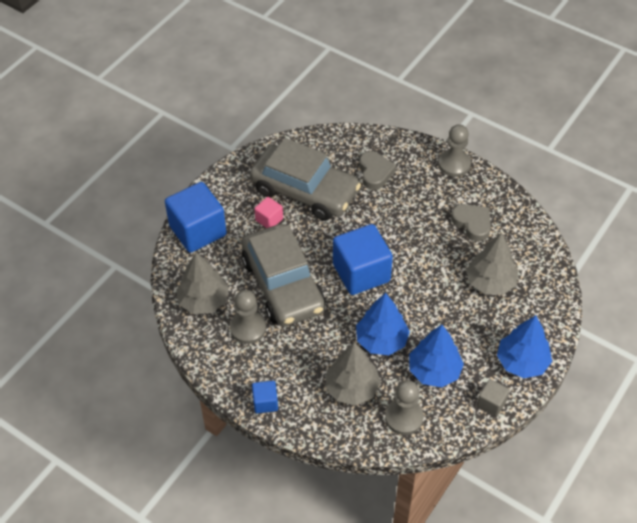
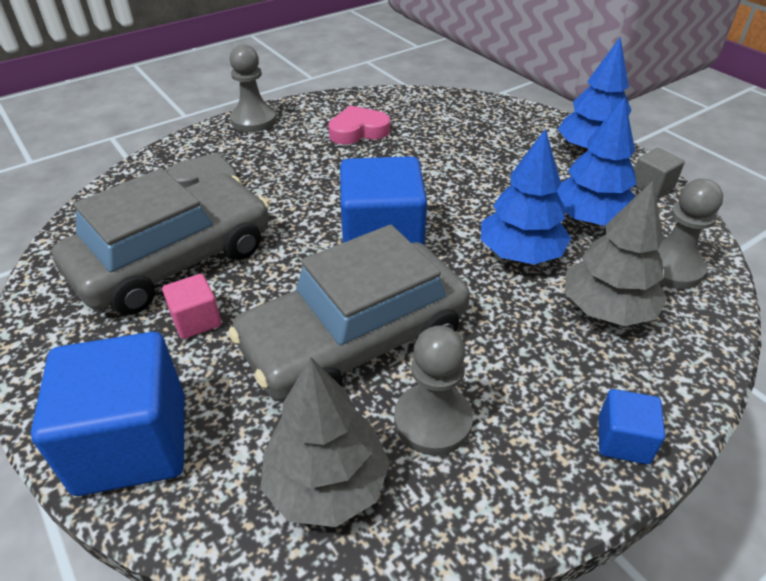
camera: 70 degrees left, 10 degrees down
grey car [241,224,325,327] -> grey car turned 150 degrees clockwise [228,225,470,401]
grey heart [451,204,491,241] -> pink heart [328,105,390,145]
grey tree [466,233,518,295] -> none

